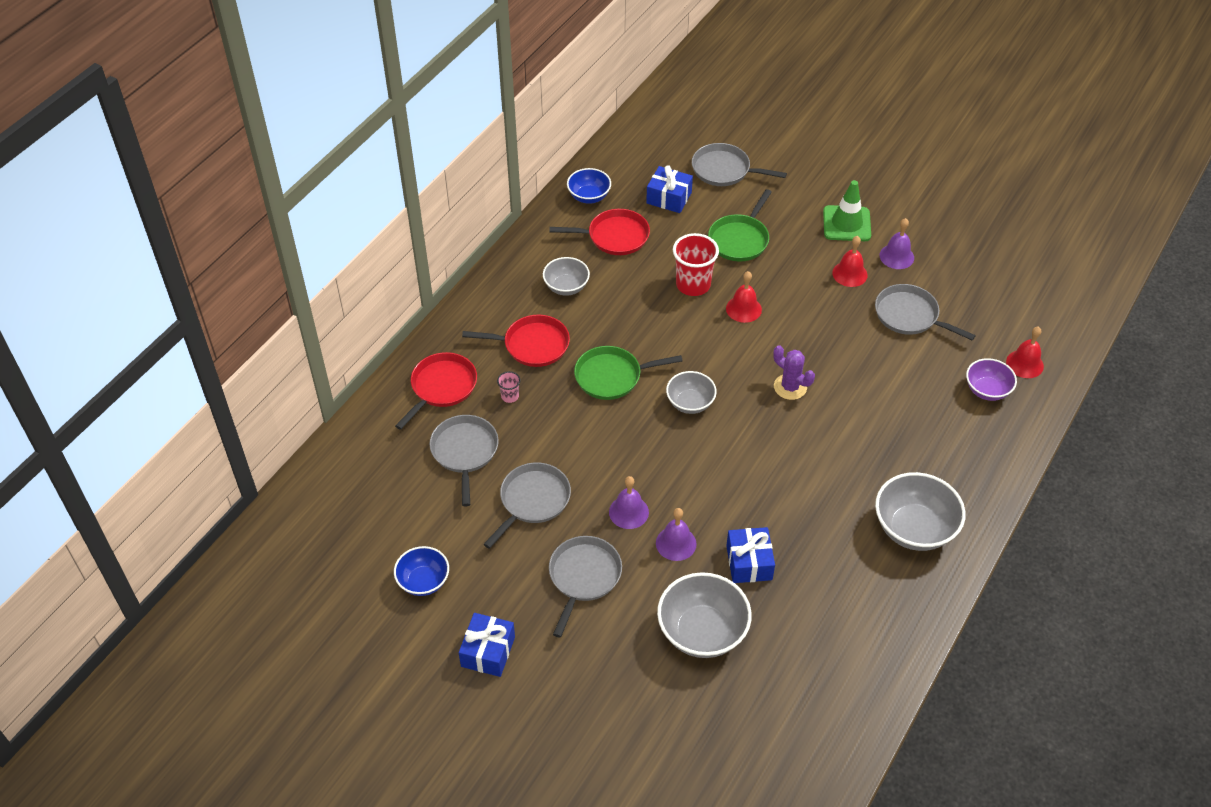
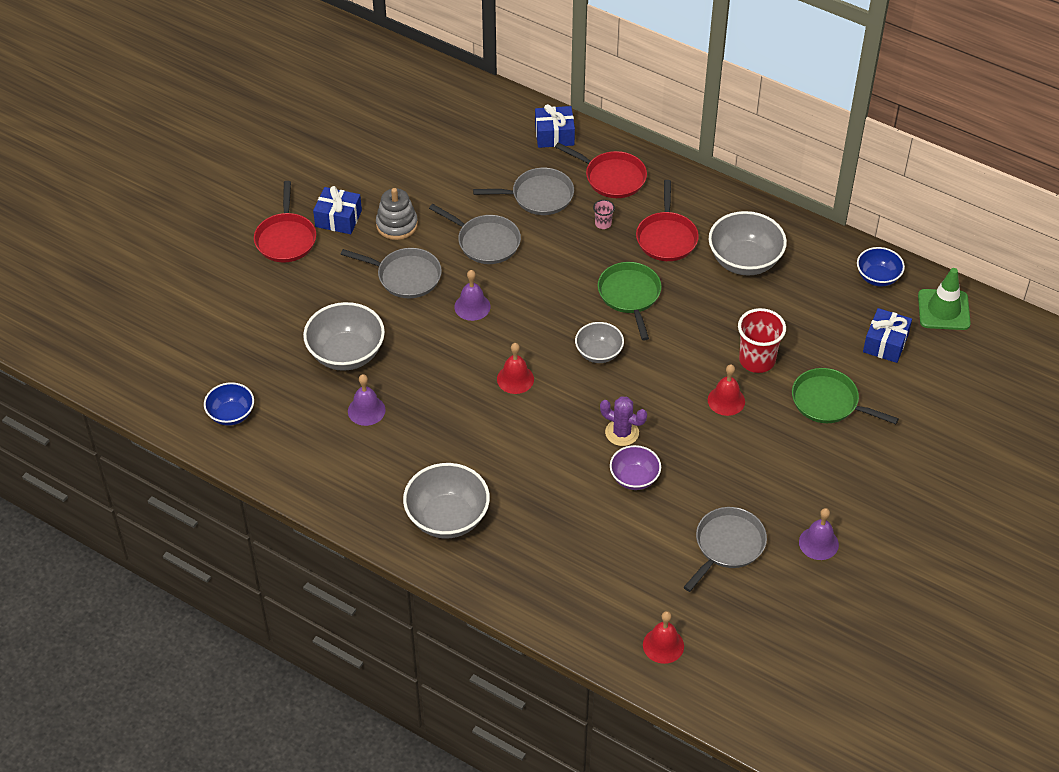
camera: 90 degrees right, 0 degrees up
blue bowl [394,546,449,596] -> blue bowl moved to [204,382,254,426]
grey bowl [543,257,590,296] -> grey bowl [709,211,787,276], size x1.64
red pan [549,209,650,255] -> red pan moved to [254,181,316,262]
purple bell [656,508,696,561] -> purple bell moved to [348,374,386,426]
grey pan [692,143,787,186] -> none
blue gift [726,527,775,583] -> blue gift moved to [535,104,575,148]
purple cactus [773,345,815,400] -> purple cactus turned 75 degrees clockwise [600,396,647,446]
green traffic cone [823,180,871,241] -> green traffic cone moved to [918,268,971,330]
red bell [832,236,868,287] -> red bell moved to [497,343,534,394]
purple bowl [966,358,1017,401] -> purple bowl moved to [610,445,661,490]
none -> grey stacking toy [376,188,418,240]

